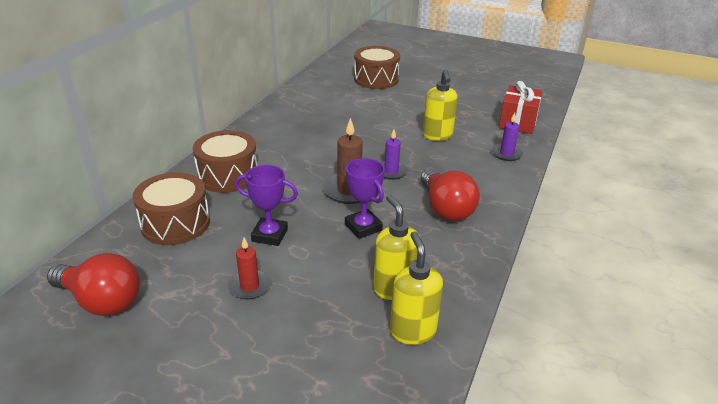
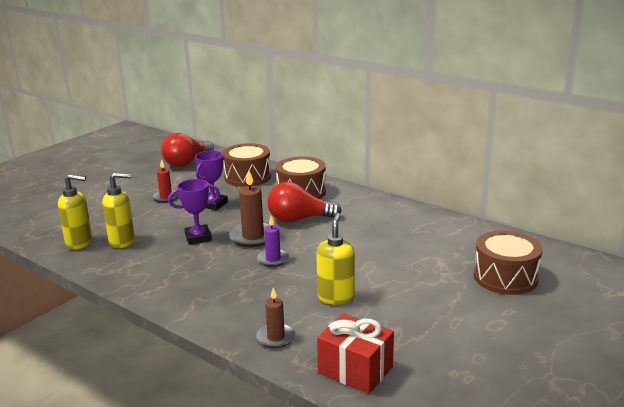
camera: 105 degrees right, 10 degrees down
red light bulb [421,169,480,221] -> red light bulb moved to [267,182,342,223]
yellow soap dispenser [423,70,458,141] -> yellow soap dispenser turned 90 degrees clockwise [316,213,355,305]
purple candle [492,113,523,161] -> brown candle [256,288,296,348]

